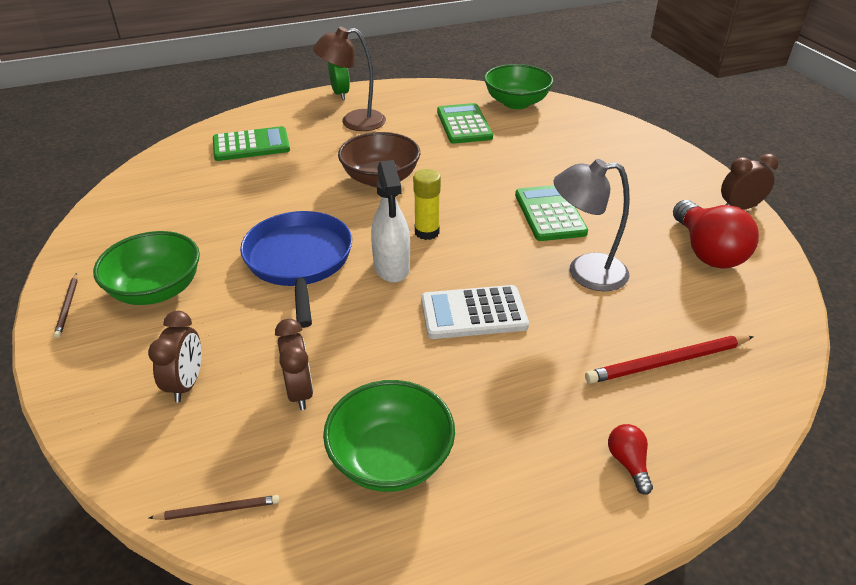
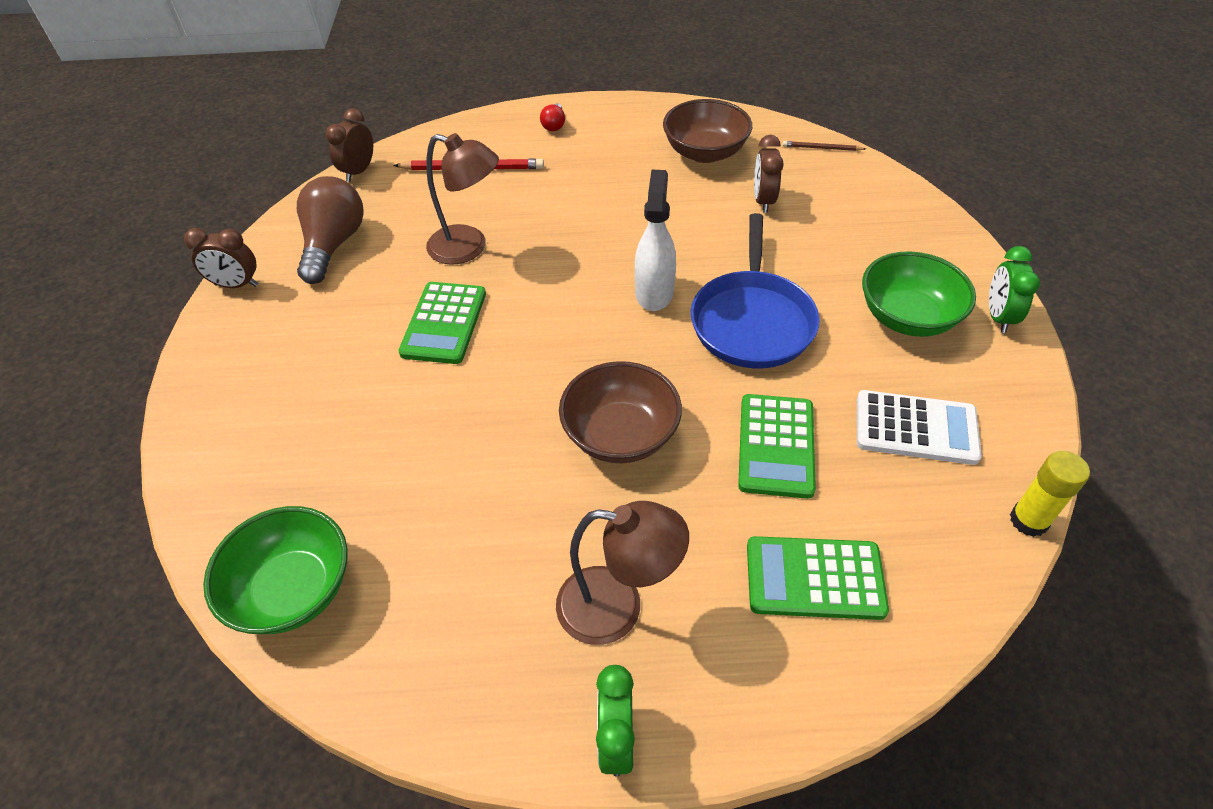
camera: 160 degrees left, 10 degrees up
brown pencil [54,273,78,338] -> green clock [989,246,1040,333]
brown clock [148,311,201,402] -> brown clock moved to [326,108,373,182]
green bowl [323,380,455,492] -> brown bowl [663,99,752,163]
yellow glue stick [413,169,441,240] -> yellow glue stick moved to [1010,451,1090,537]
white calculator [421,285,529,339] -> white calculator moved to [857,390,982,465]
green calculator [437,103,493,144] -> green calculator moved to [738,394,816,499]
grey lamp [553,159,630,291] -> brown lamp [426,133,499,265]
red light bulb [673,200,759,269] -> brown light bulb [297,176,364,284]

